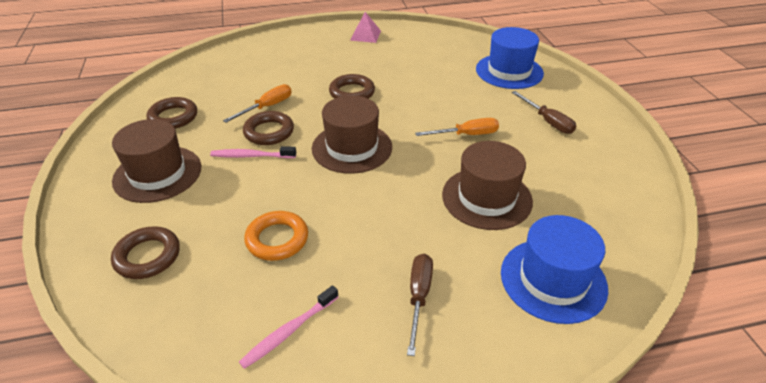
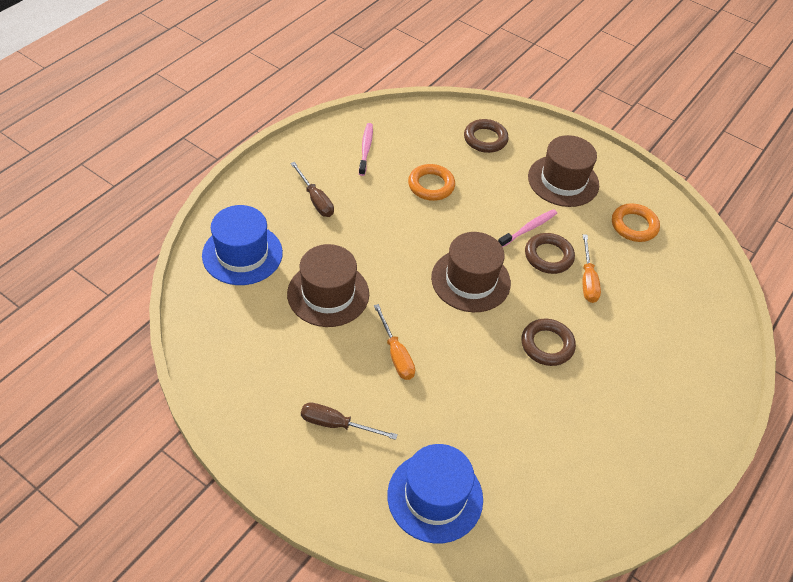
camera: 135 degrees right, 10 degrees up
brown ring [147,97,197,129] -> orange ring [612,203,660,242]
pink pyramid [350,12,381,43] -> none
orange screwdriver [415,118,499,136] -> orange screwdriver turned 60 degrees counterclockwise [374,304,415,380]

